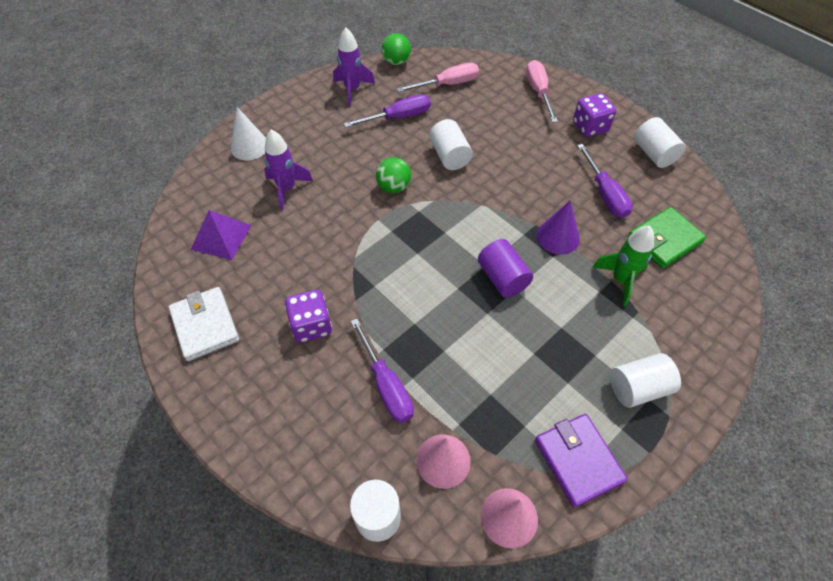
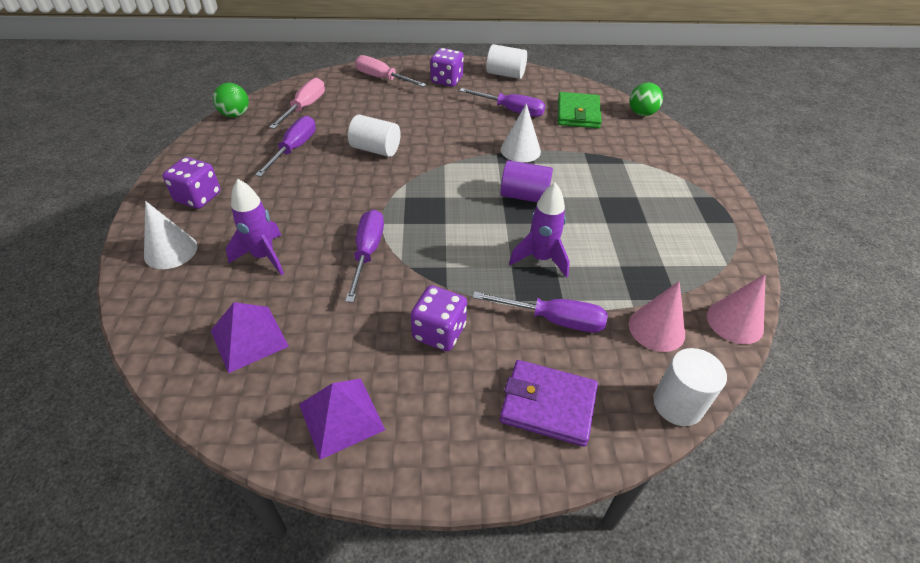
camera: 50 degrees left, 10 degrees down
white wallet [169,287,239,361] -> purple pyramid [299,378,385,460]
purple rocket [333,28,375,106] -> purple rocket moved to [509,183,570,278]
green ball [376,157,411,193] -> green ball moved to [629,82,663,116]
purple wallet [535,414,628,508] -> purple wallet moved to [500,360,598,447]
purple cone [536,200,580,255] -> white cone [501,103,541,162]
green rocket [592,226,654,306] -> none
white cylinder [610,353,681,408] -> none
none -> purple dice [162,157,221,209]
none -> purple screwdriver [345,210,384,303]

